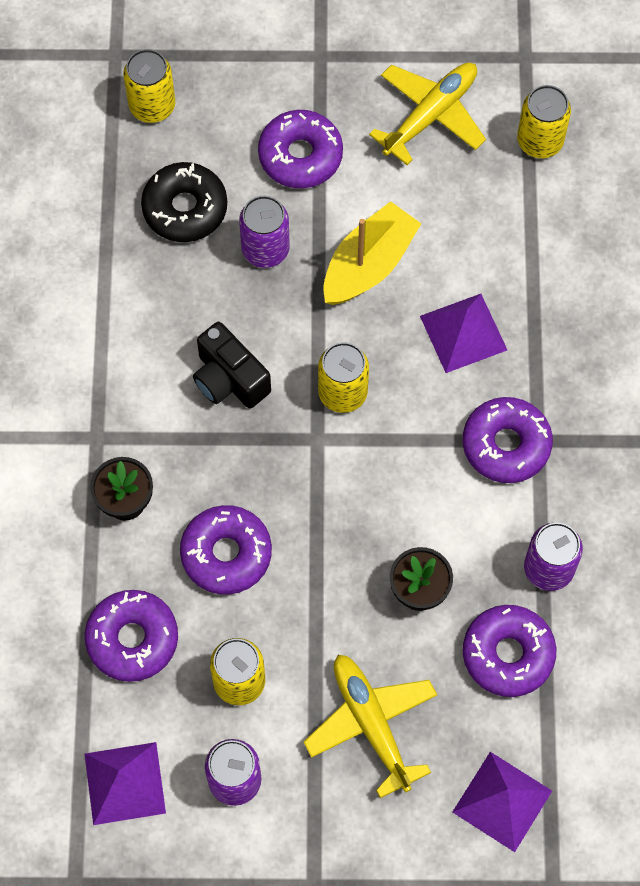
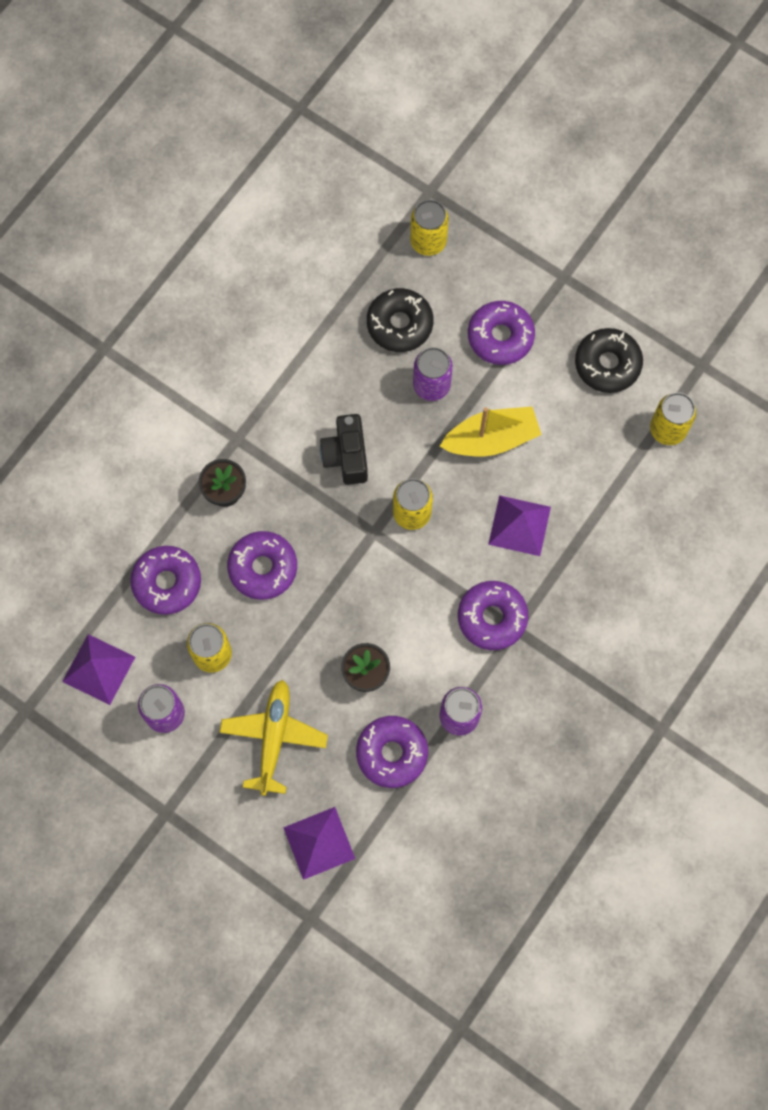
camera: 35 degrees right, 5 degrees up
yellow plane [369,63,486,165] -> black donut [575,328,643,393]

